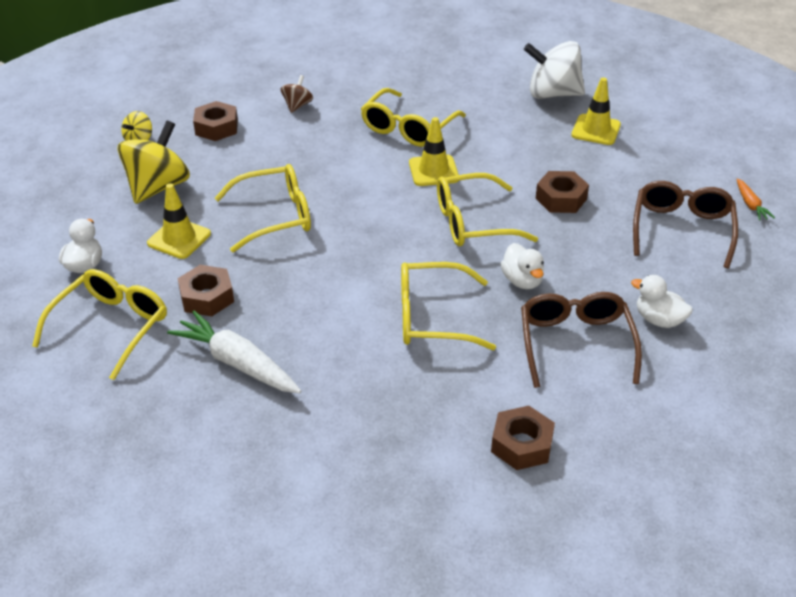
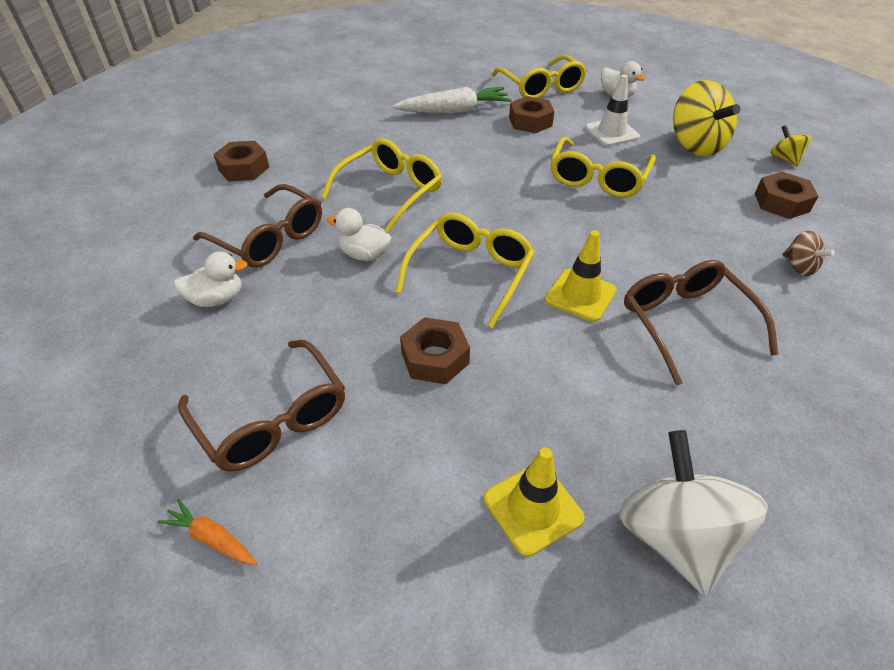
camera: 130 degrees right, 5 degrees up
yellow traffic cone [147,183,211,259] -> white traffic cone [585,74,640,146]
yellow glasses [361,88,466,147] -> brown glasses [624,260,778,386]
white spinning top [524,41,585,99] -> white spinning top turned 60 degrees counterclockwise [619,430,768,596]

